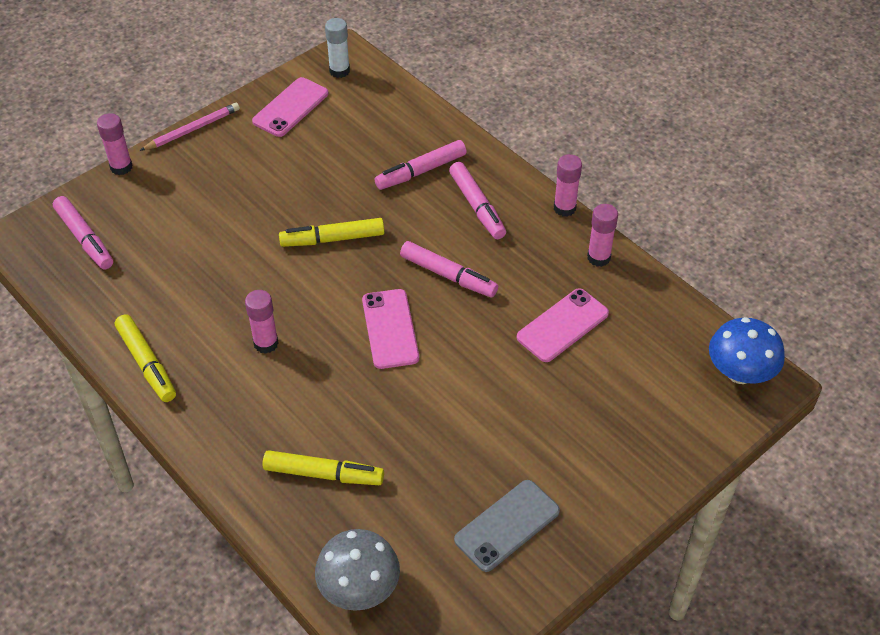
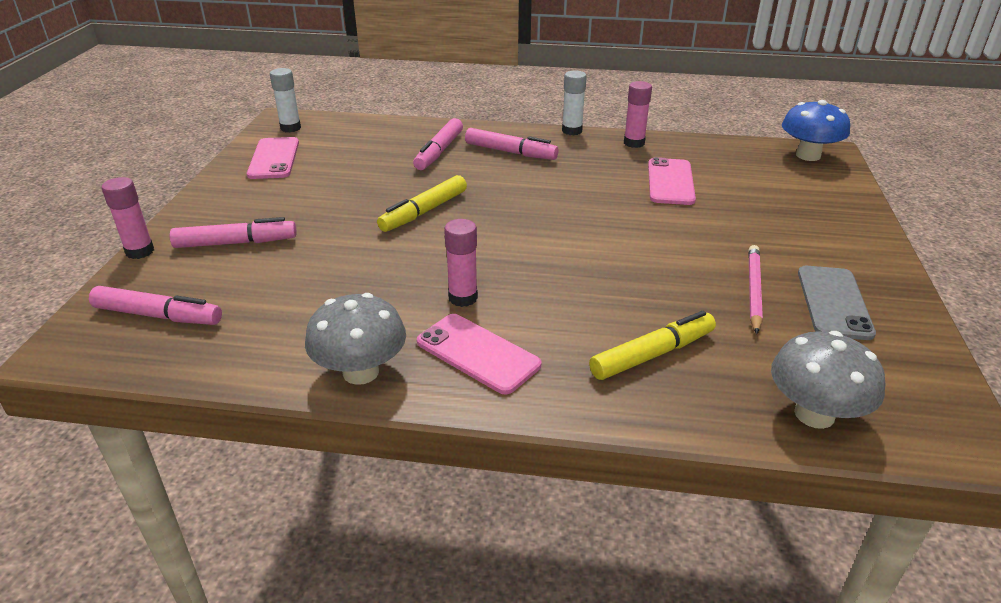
camera: 40 degrees left, 15 degrees down
yellow marker [115,314,176,402] -> grey mushroom [305,293,406,385]
pink pencil [140,103,240,151] -> pink pencil moved to [748,245,763,334]
pink phone [362,289,419,369] -> pink phone moved to [417,314,541,395]
pink marker [400,241,498,297] -> pink marker moved to [170,217,297,248]
pink glue stick [554,154,582,217] -> white glue stick [562,70,587,135]

